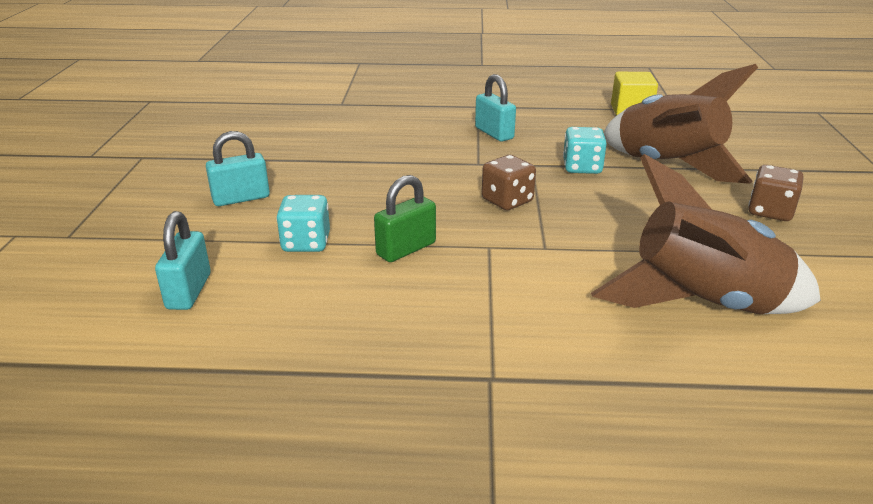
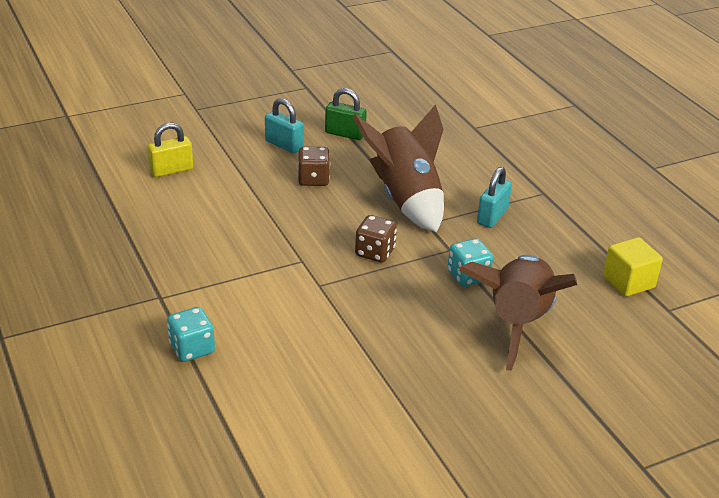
camera: 60 degrees right, 5 degrees up
turquoise padlock [155,211,211,310] -> yellow padlock [147,123,193,177]
turquoise dice [276,195,330,252] -> turquoise dice moved to [167,307,215,362]
green padlock [374,175,436,262] -> green padlock moved to [325,88,367,140]
brown rocket [591,154,821,314] -> brown rocket moved to [353,105,444,232]
brown dice [748,165,803,221] -> brown dice moved to [298,147,330,186]

